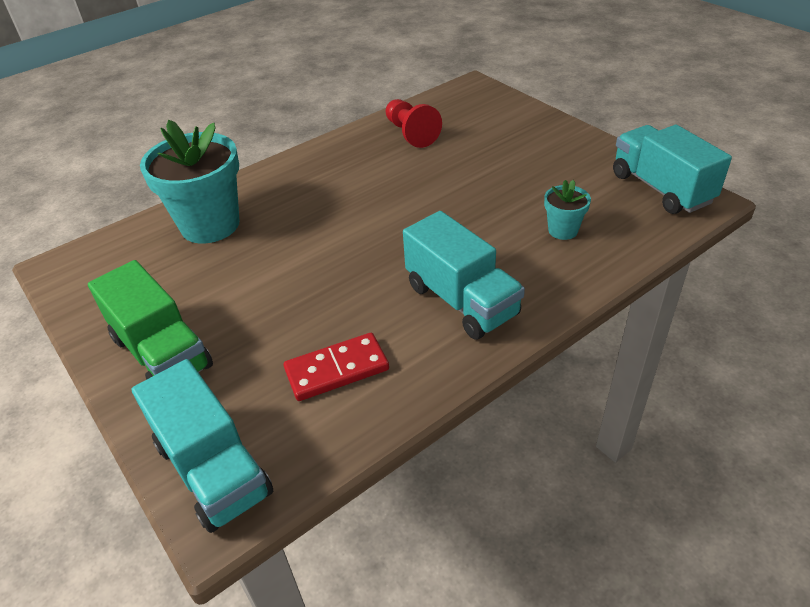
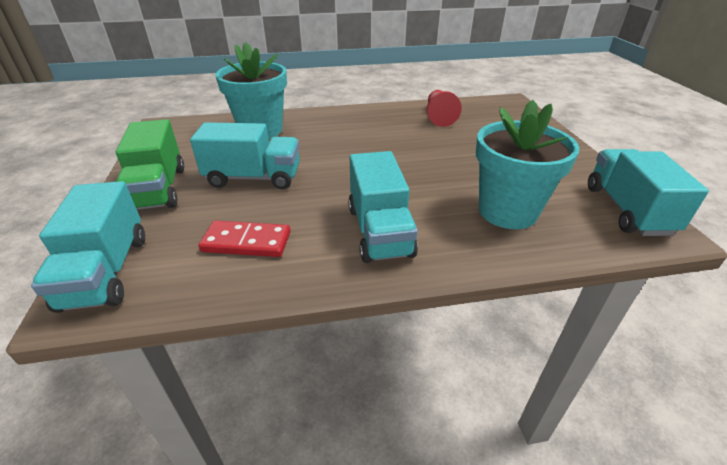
camera: 25 degrees right, 5 degrees down
turquoise flower pot [544,180,591,240] -> turquoise flower pot [476,100,579,229], size x2.11
none -> turquoise truck [190,122,300,189]

